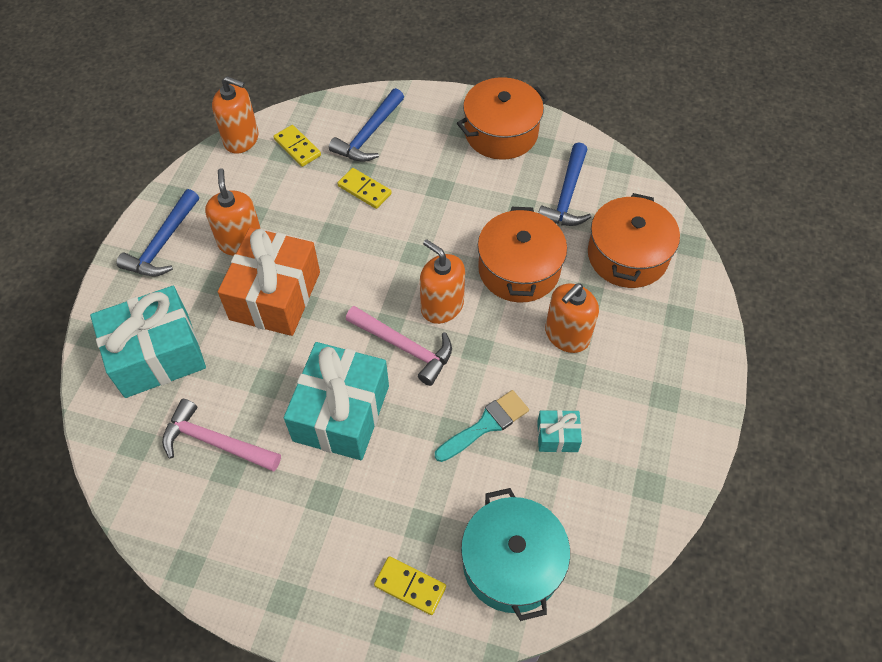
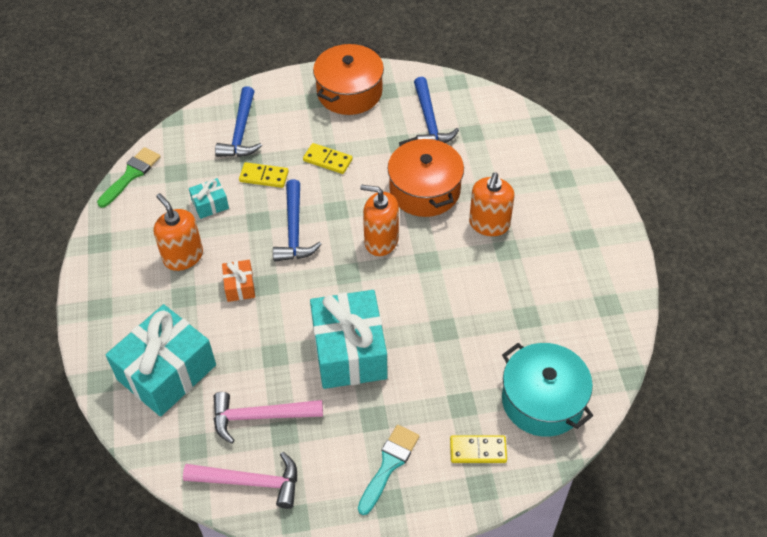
camera: 25 degrees left, 5 degrees down
blue hammer [116,189,199,276] -> blue hammer moved to [273,179,322,262]
orange soap dispenser [212,76,258,154] -> green brush [97,147,161,208]
orange gift [218,227,320,336] -> orange gift [222,260,255,302], size x0.45
yellow domino [274,125,321,167] -> yellow domino moved to [303,143,353,174]
pink hammer [346,306,452,386] -> pink hammer moved to [183,452,297,509]
turquoise brush [435,390,529,462] -> turquoise brush moved to [358,425,420,515]
turquoise gift [537,410,582,452] -> turquoise gift moved to [189,178,229,219]
orange pot [588,193,680,288] -> none

